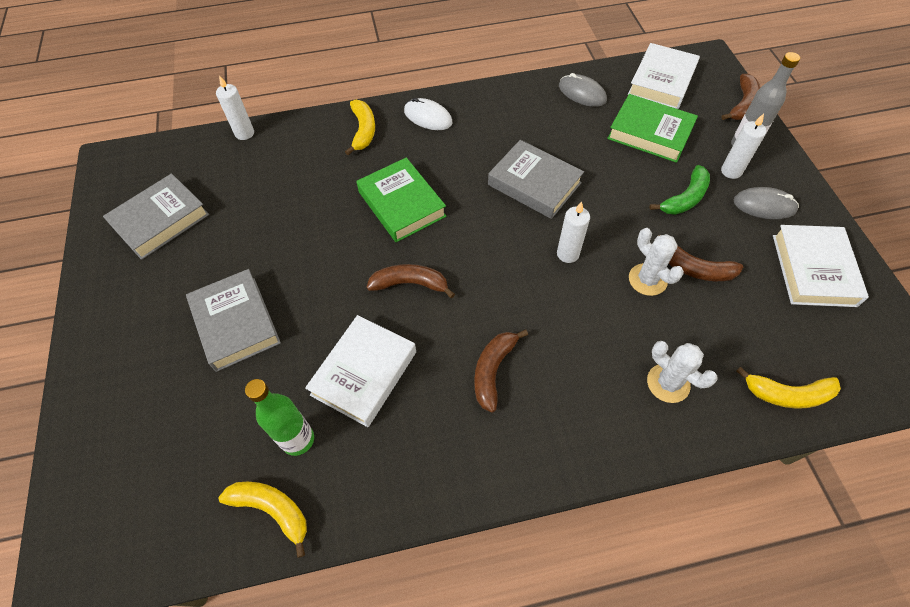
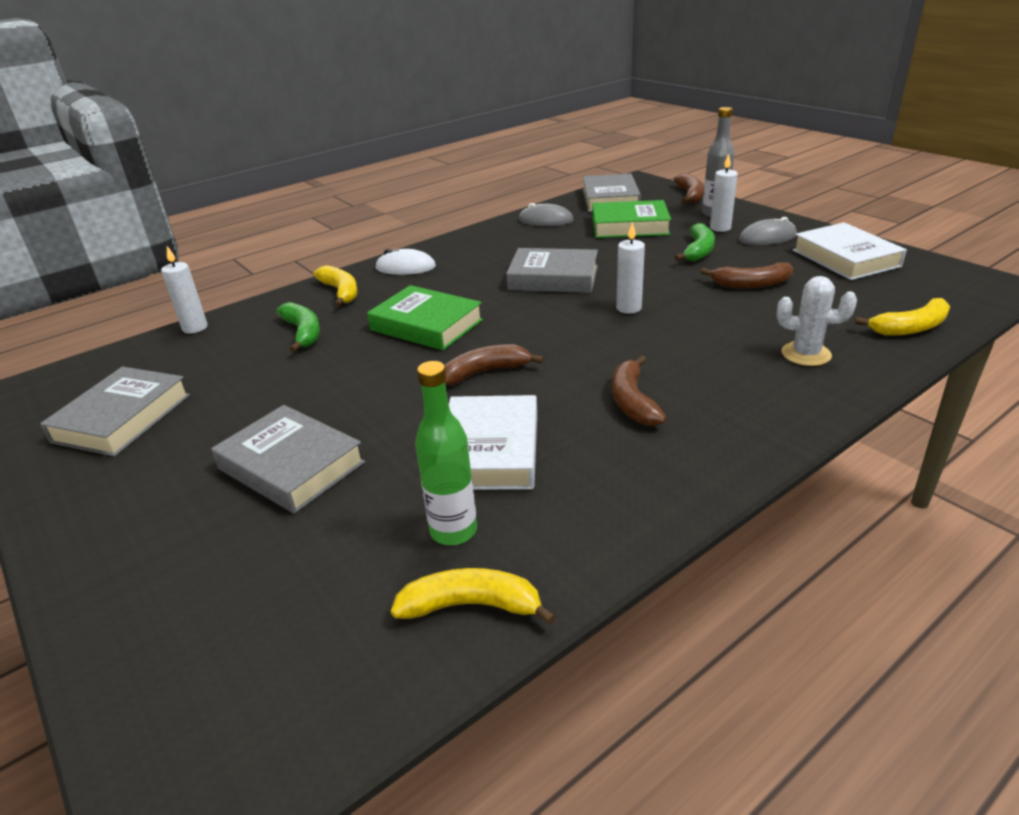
camera: 25 degrees left, 25 degrees down
white book [628,43,700,109] -> grey book [583,174,641,212]
white cactus [629,228,684,296] -> none
none -> green banana [276,302,320,352]

